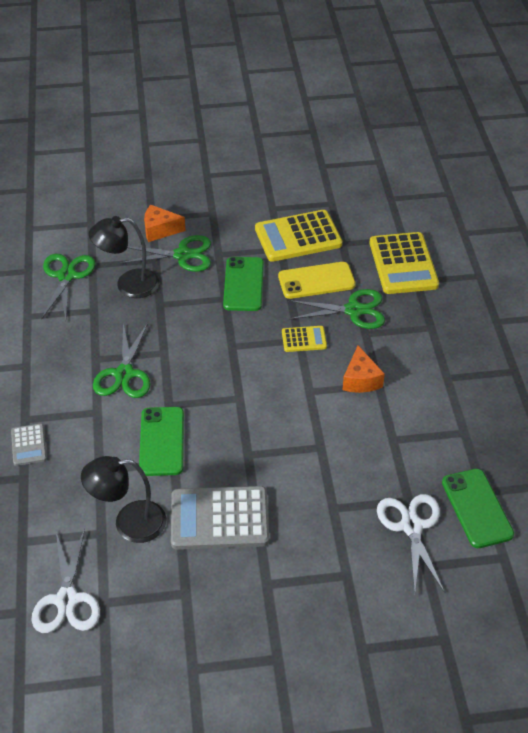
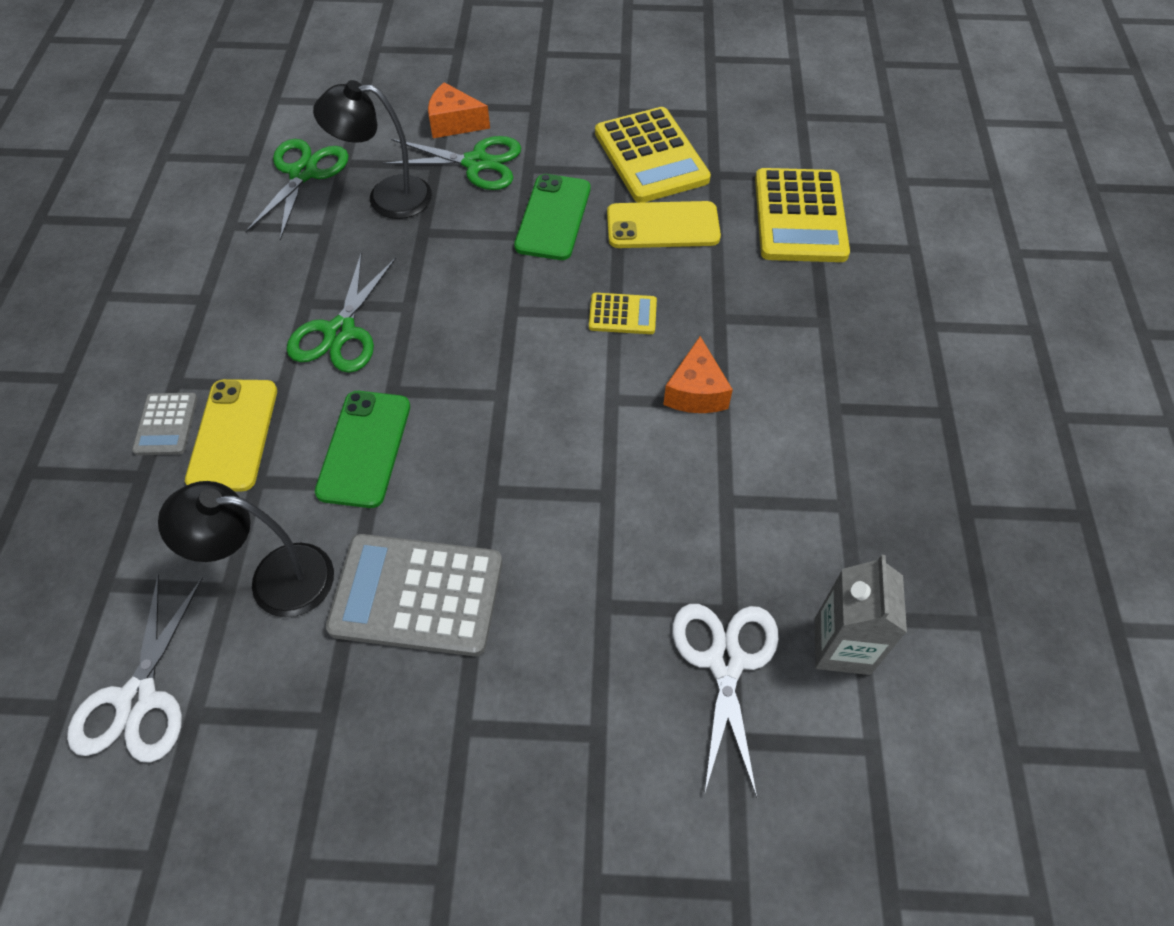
camera: 10 degrees right, 10 degrees up
yellow calculator [255,210,342,262] -> yellow calculator turned 105 degrees counterclockwise [595,107,711,203]
green scissors [288,289,385,329] -> none
green phone [442,469,514,548] -> grey carton [815,555,907,675]
none -> yellow phone [185,379,277,491]

